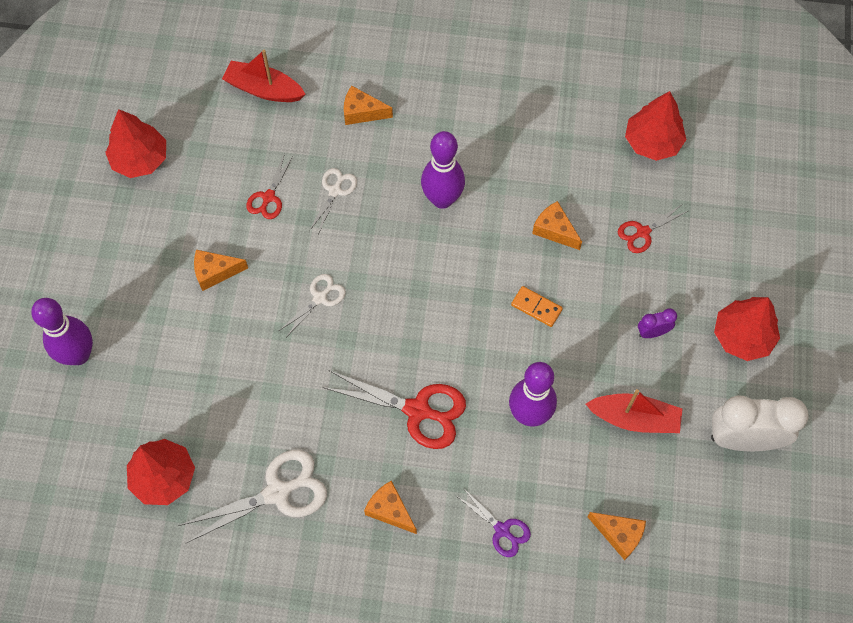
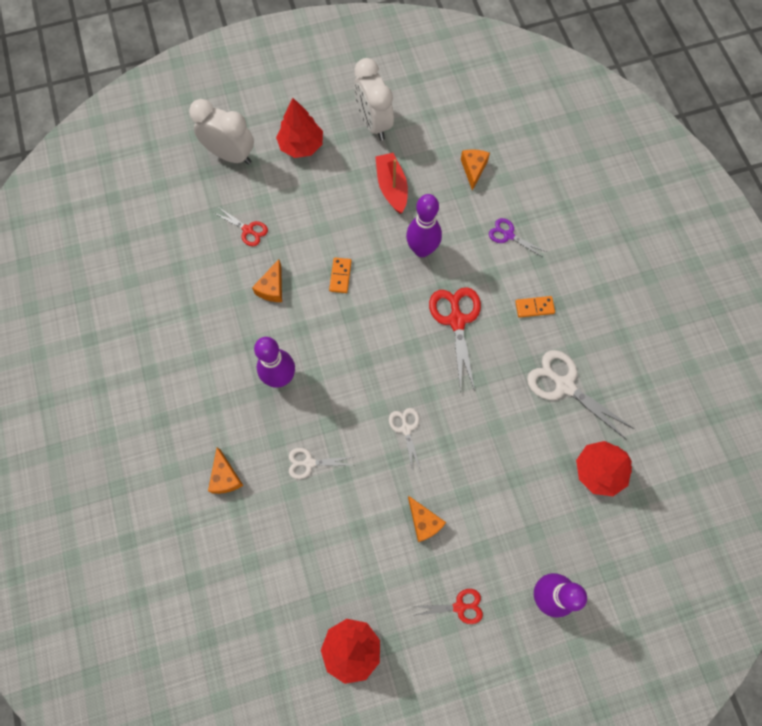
camera: 115 degrees left, 5 degrees up
red boat [222,50,306,102] -> none
red scissors [246,153,293,219] -> red scissors moved to [413,589,483,624]
white scissors [279,274,345,337] -> white scissors turned 60 degrees clockwise [389,408,421,472]
orange cheese [364,481,417,534] -> orange domino [515,296,555,318]
purple scissors [458,488,531,557] -> purple scissors turned 75 degrees counterclockwise [489,218,546,257]
red tree [625,91,686,161] -> none
purple clock [638,308,677,338] -> none
none -> white clock [189,99,254,165]

